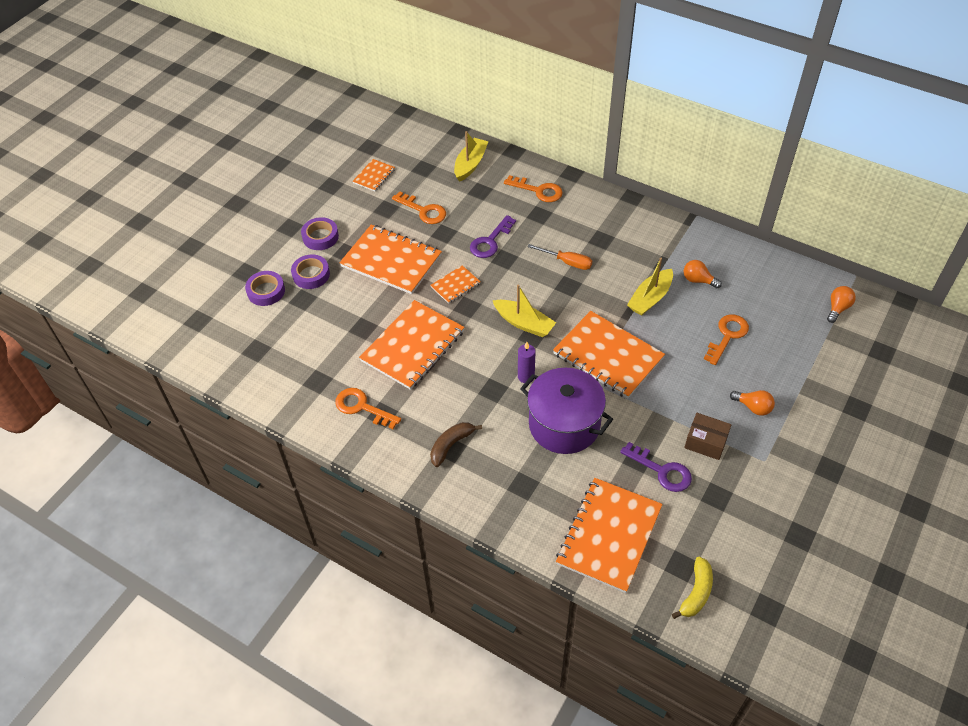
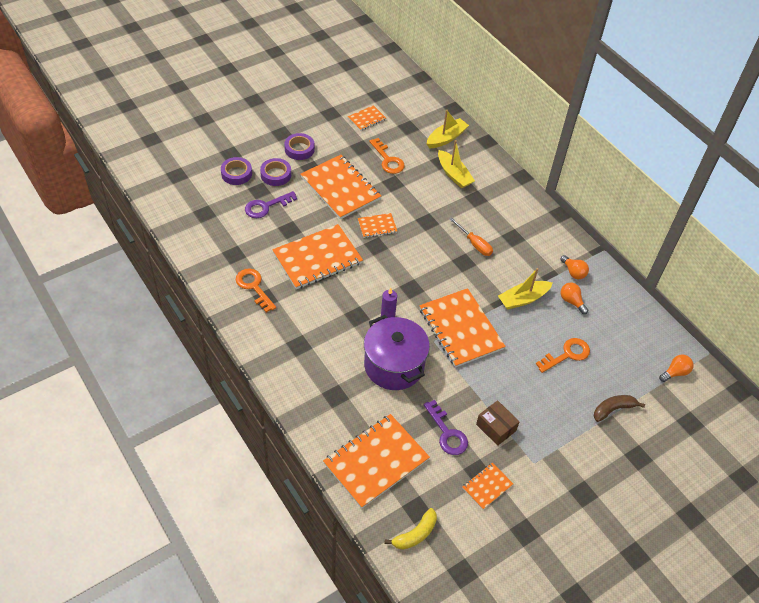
camera: 20 degrees right, 0 degrees up
brown banana [430,422,482,467] -> brown banana moved to [594,395,645,422]
purple key [470,215,516,258] -> purple key moved to [245,191,297,218]
yellow boat [492,284,556,337] -> yellow boat moved to [438,140,475,188]
orange key [504,175,563,202] -> none
orange light bulb [730,390,775,416] -> orange light bulb moved to [560,255,589,279]
none -> orange notebook [462,463,513,509]

